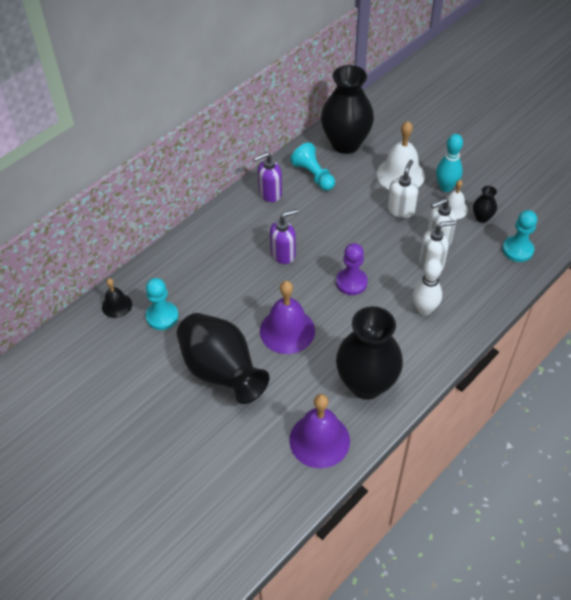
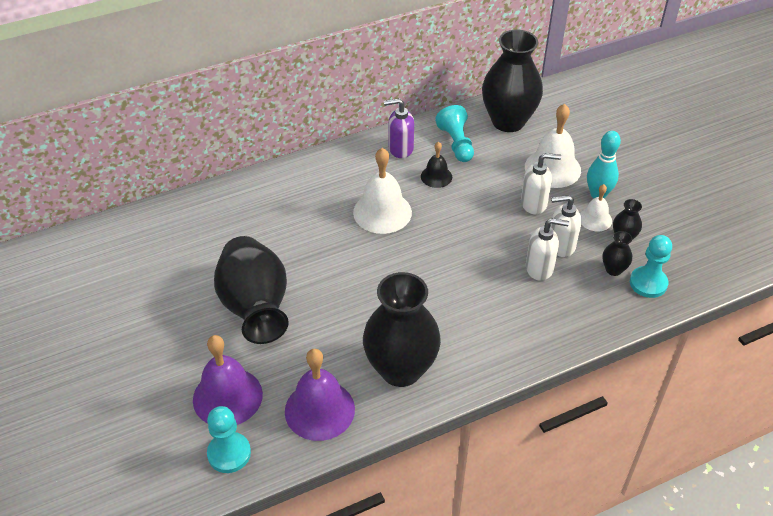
camera: 20 degrees right, 5 degrees down
black bell [102,278,132,318] -> black bell moved to [421,142,452,188]
turquoise pawn [146,278,179,330] -> turquoise pawn moved to [207,406,251,473]
purple bell [260,281,315,354] -> purple bell moved to [193,335,263,425]
purple soap dispenser [270,209,298,264] -> white bell [353,148,412,234]
purple pawn [336,243,368,295] -> none
white soap dispenser [387,160,418,218] -> white soap dispenser turned 45 degrees clockwise [521,153,561,215]
white bowling pin [413,258,442,316] -> none
none -> black vase [603,231,632,276]

